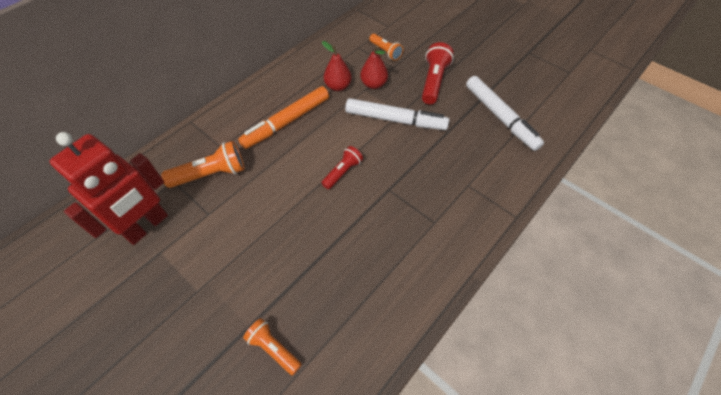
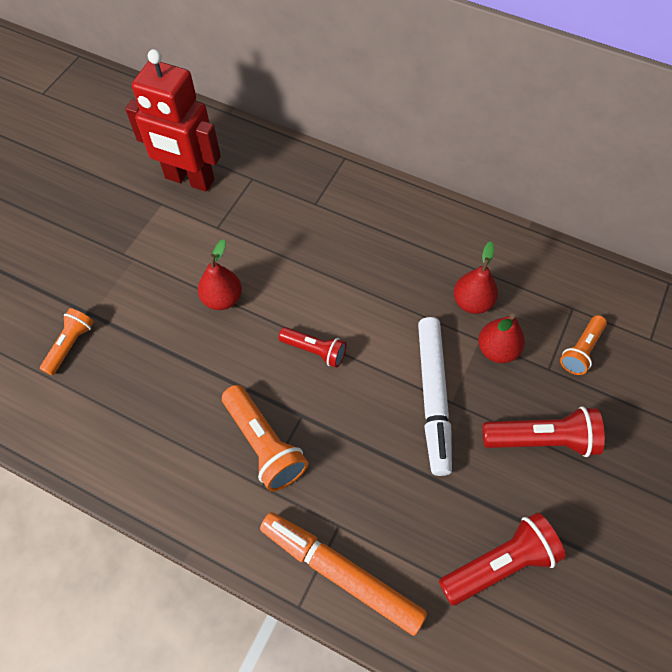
camera: 75 degrees right, 5 degrees up
orange flashlight [161,141,245,188] -> orange flashlight moved to [222,385,308,492]
orange marker [238,86,329,149] -> orange marker moved to [260,512,427,636]
white marker [466,76,544,151] -> red flashlight [439,512,566,606]
none -> red pear [198,239,242,310]

